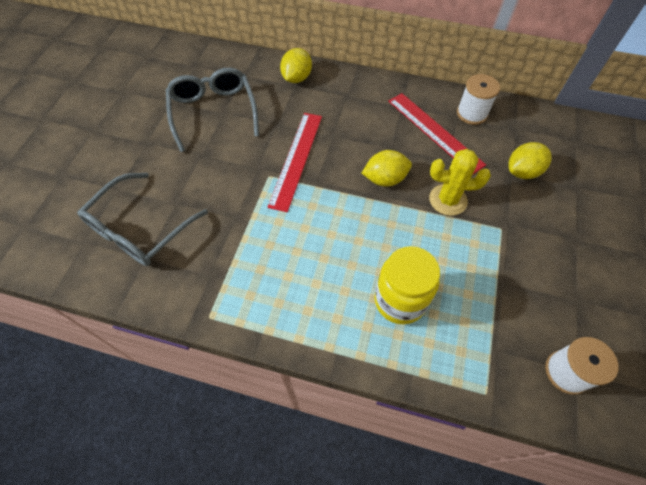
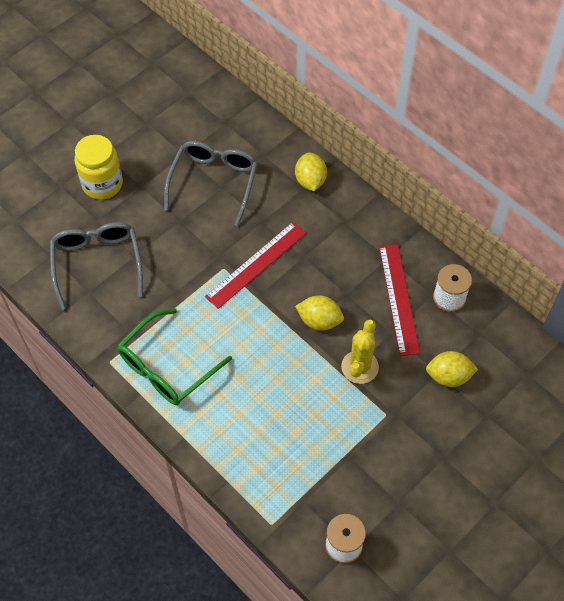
camera: 30 degrees right, 0 degrees up
grey glasses [77,173,208,266] -> grey glasses turned 105 degrees clockwise [50,222,143,310]
yellow lemon [280,48,312,83] -> yellow lemon turned 60 degrees counterclockwise [295,152,327,191]
yellow jar [375,246,440,324] -> yellow jar moved to [75,135,123,200]
yellow cactus [429,149,491,216] -> yellow cactus turned 75 degrees clockwise [341,320,379,384]
none -> green glasses [117,309,232,405]

